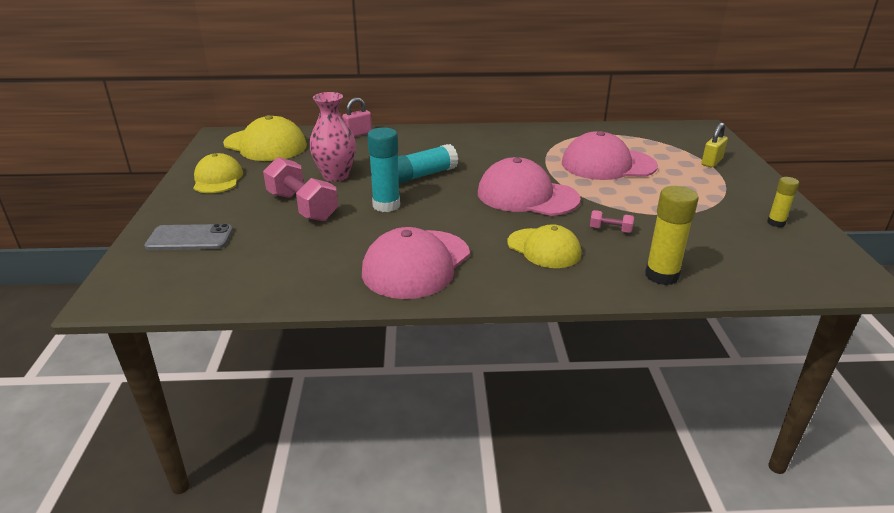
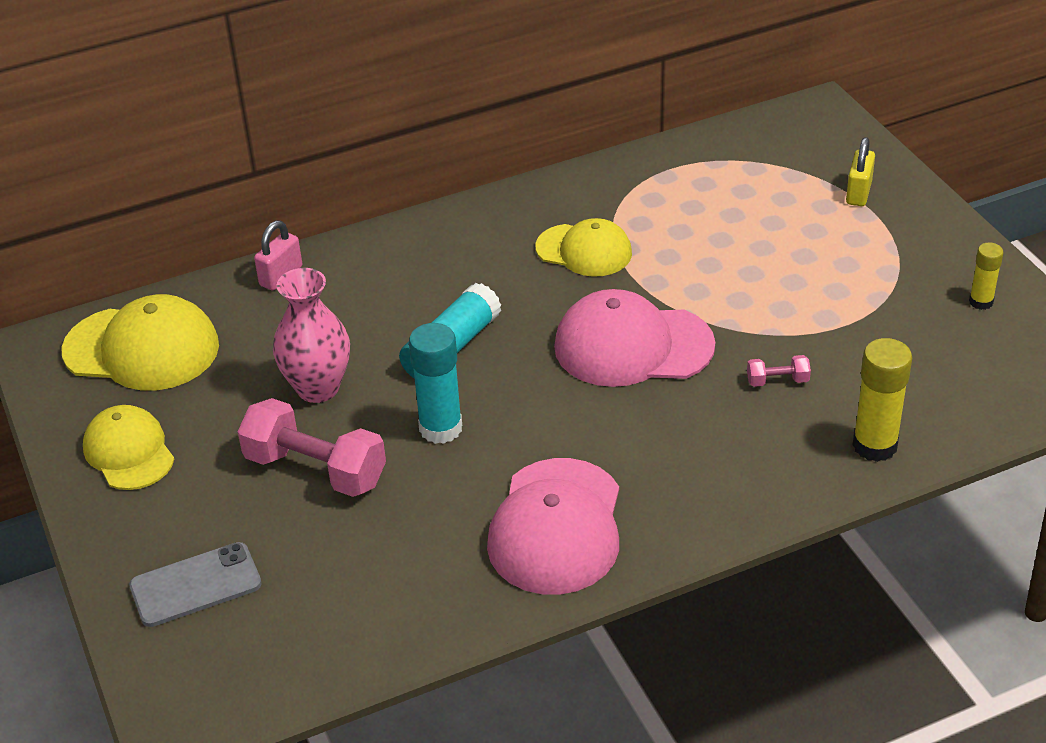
camera: 20 degrees left, 10 degrees up
yellow cap [507,224,581,268] -> yellow cap moved to [535,218,632,277]
pink cap [562,131,658,180] -> none

